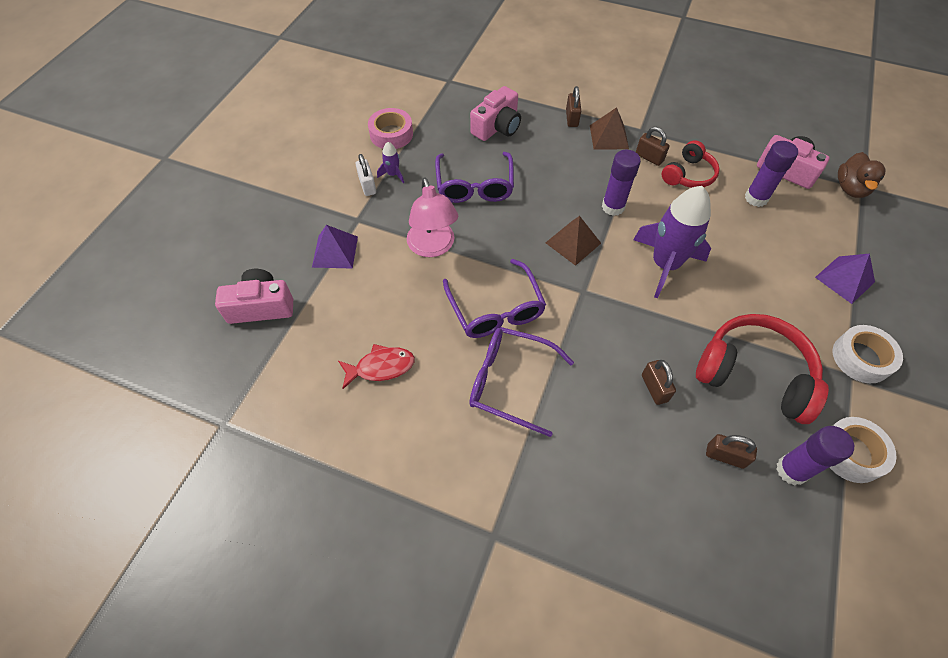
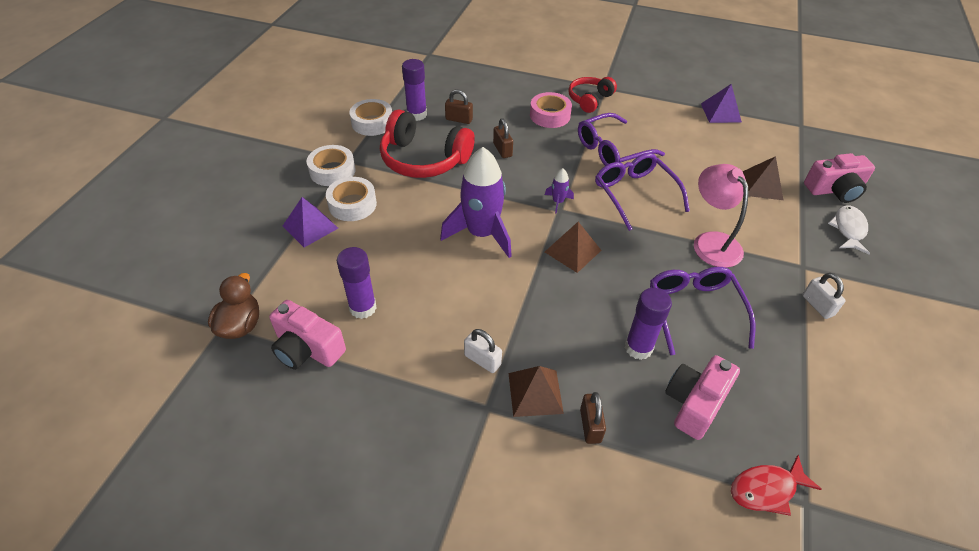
camera: 175 degrees right, 10 degrees down
purple pyramid [312,225,358,269] -> purple pyramid moved to [701,84,742,123]
red fish [338,344,415,389] -> red fish moved to [731,455,822,516]
pink tape [368,108,413,149] -> pink tape moved to [530,92,572,128]
purple rocket [377,142,404,183] -> purple rocket moved to [545,168,574,214]
purple glasses [469,327,574,437] -> purple glasses turned 135 degrees clockwise [578,113,665,166]
purple glue stick [602,150,641,216] -> purple glue stick moved to [625,288,672,360]
brown padlock [636,127,670,166] -> white padlock [464,329,502,373]
red headphones [662,140,720,188] -> red headphones moved to [568,77,617,113]
none -> white tape [326,177,377,221]
none -> brown pyramid [742,156,783,200]
none -> white fish [828,205,870,254]

